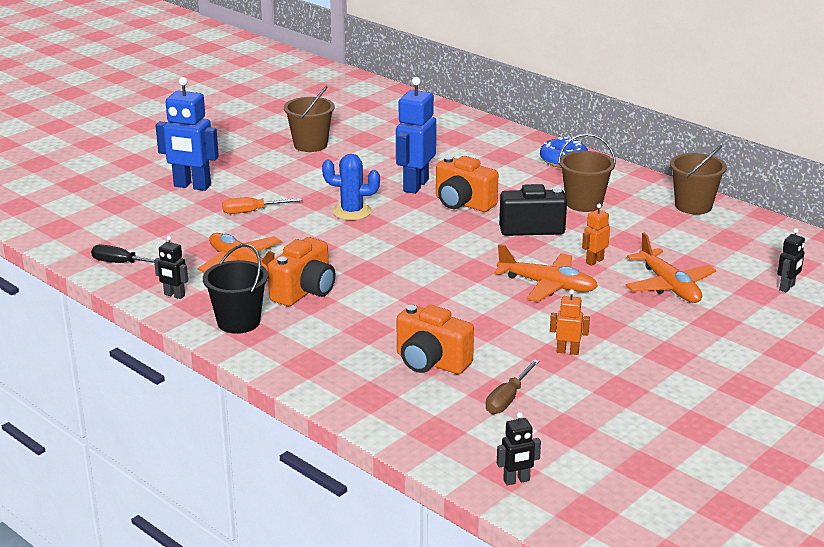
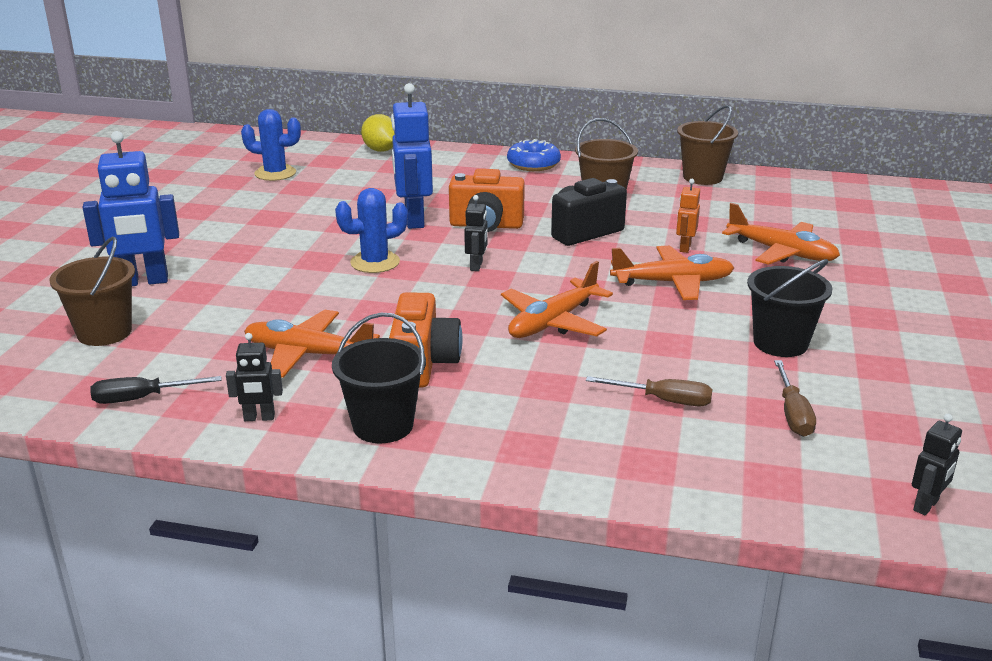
camera: 30 degrees left, 0 degrees up
orange screwdriver [222,197,302,214] -> none
brown bucket [284,86,335,152] -> brown bucket moved to [49,236,135,346]
orange camera [397,305,474,374] -> brown screwdriver [586,376,712,406]
orange robot [550,289,590,355] -> black bucket [747,259,833,357]
black robot [777,228,805,292] -> black robot moved to [464,195,488,271]
none -> blue cactus [241,109,301,181]
none -> yellow lemon [361,114,394,152]
none -> orange plane [501,261,613,338]

